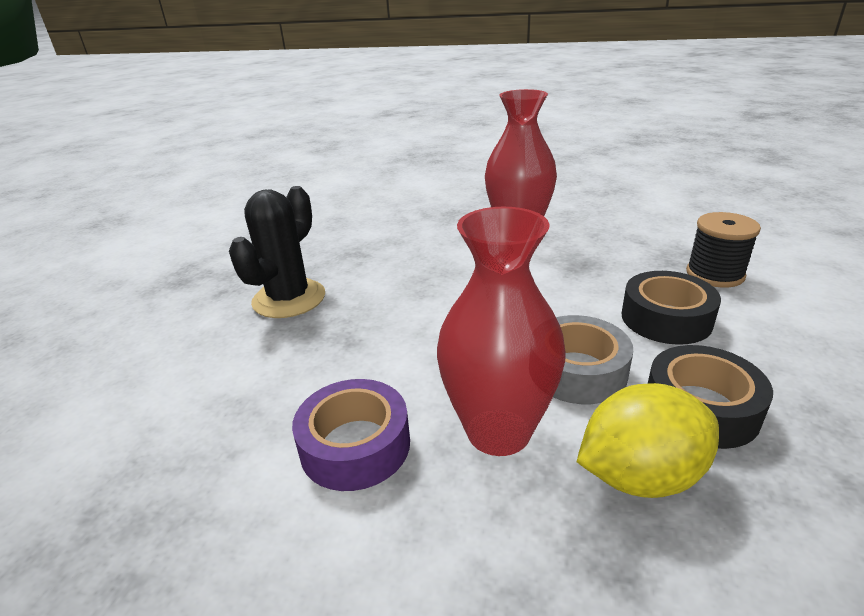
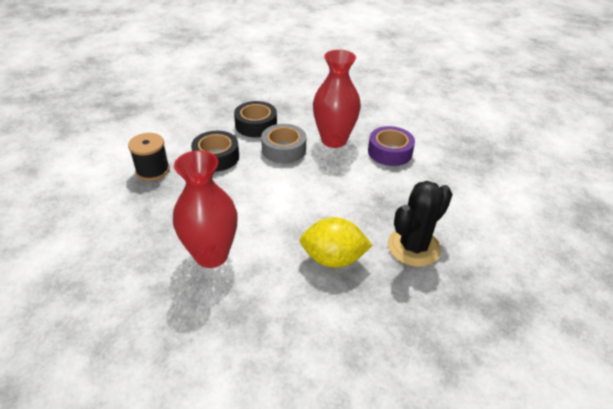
camera: 160 degrees left, 10 degrees up
yellow lemon [577,383,719,498] -> yellow lemon moved to [300,217,372,268]

